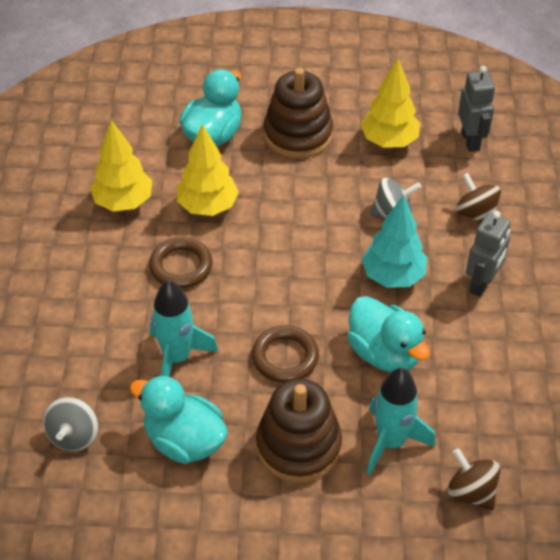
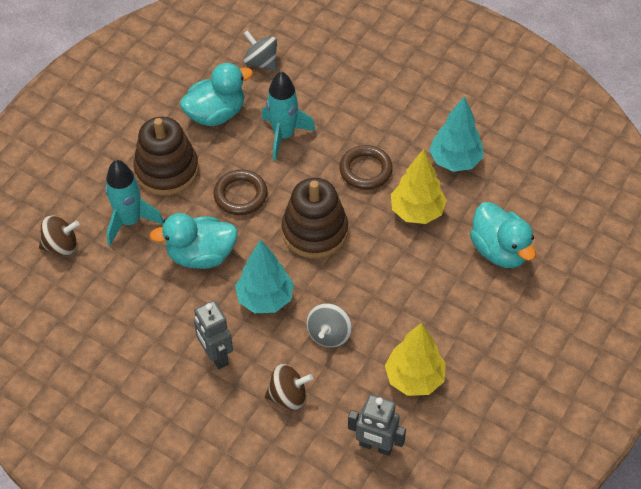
camera: 120 degrees right, 5 degrees up
yellow tree [90,120,152,212] -> turquoise tree [429,96,484,172]
brown stacking toy [264,68,333,159] -> brown stacking toy moved to [282,178,348,258]

